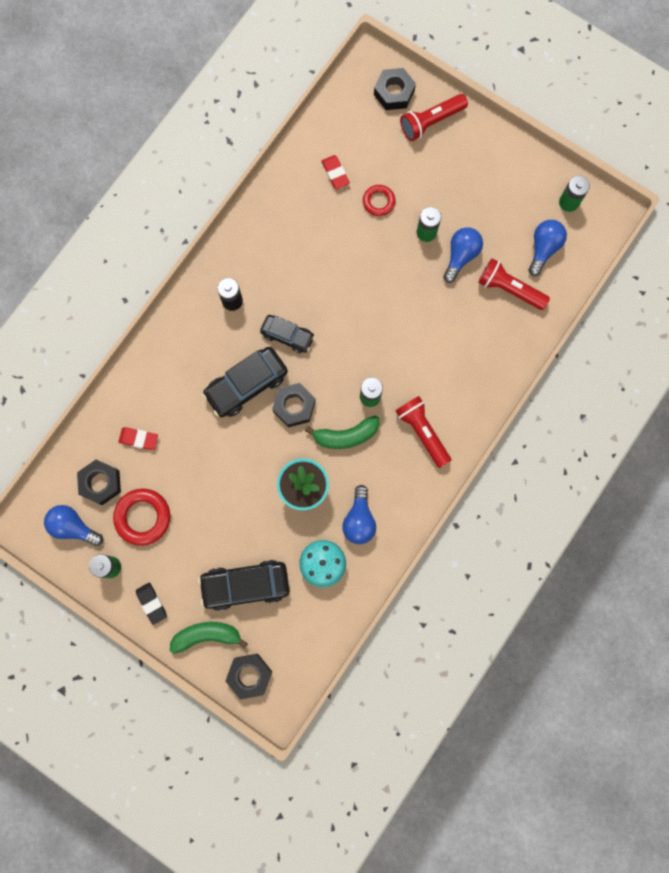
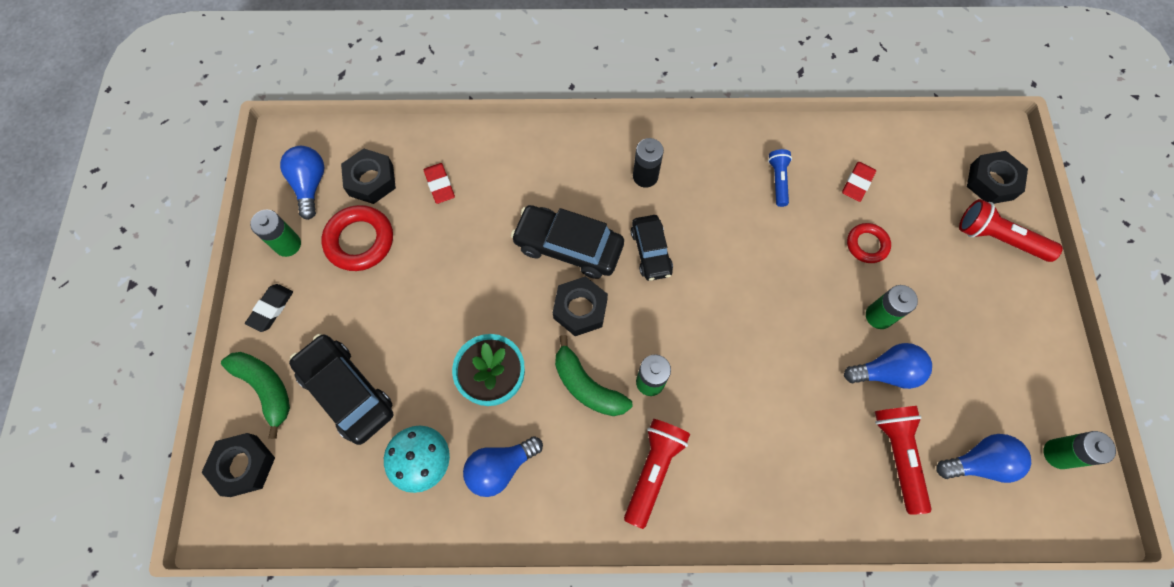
camera: 55 degrees right, 10 degrees down
none -> blue flashlight [768,149,792,207]

